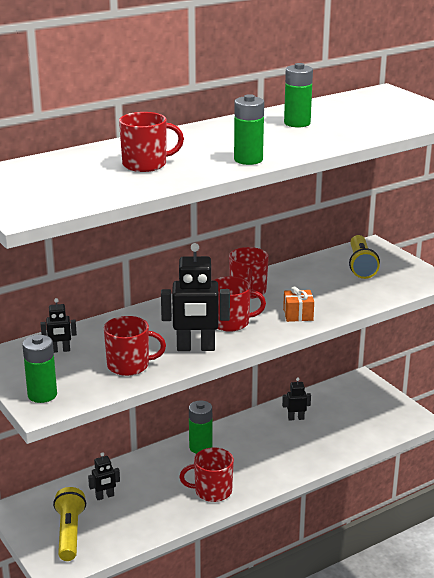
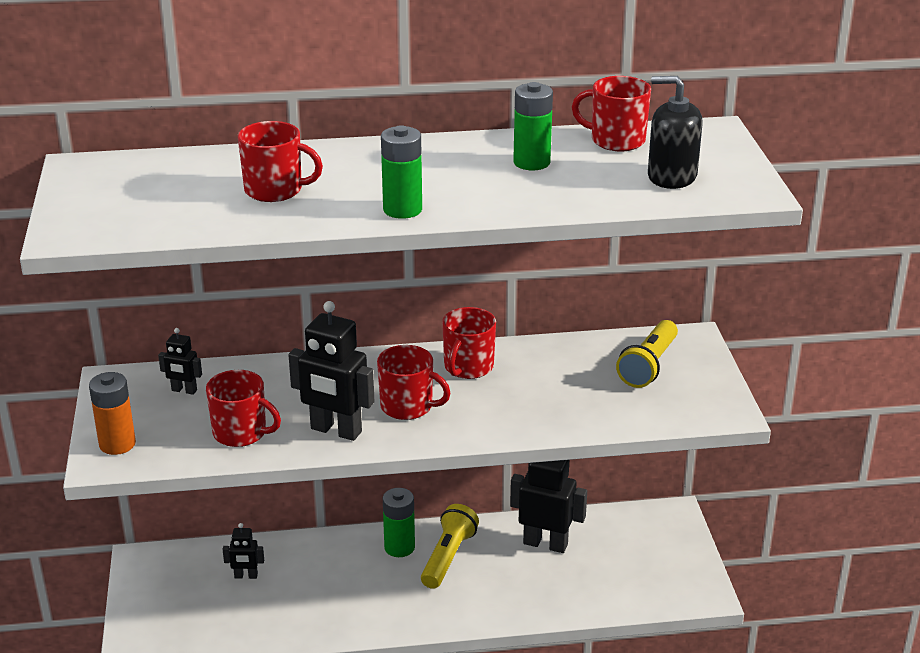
camera: 25 degrees right, 5 degrees up
green battery [22,335,57,403] -> orange battery [89,372,136,455]
yellow flashlight [53,487,86,561] -> yellow flashlight moved to [421,504,479,589]
red mug [179,448,234,502] -> red mug moved to [572,76,651,151]
black robot [282,377,311,421] -> black robot [510,460,587,553], size x1.96
orange gift [283,287,314,322] -> none
none -> black soap dispenser [648,76,703,189]

